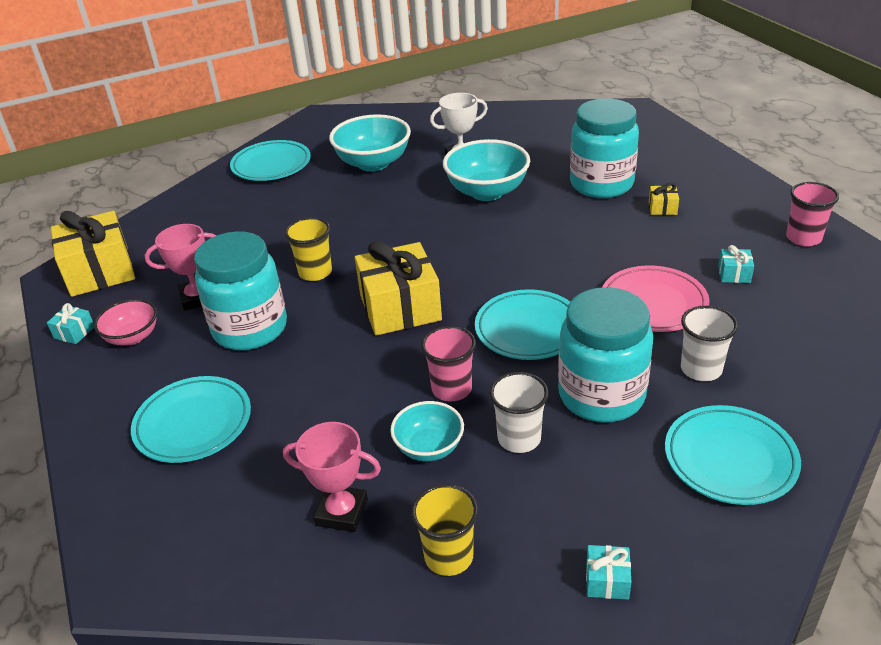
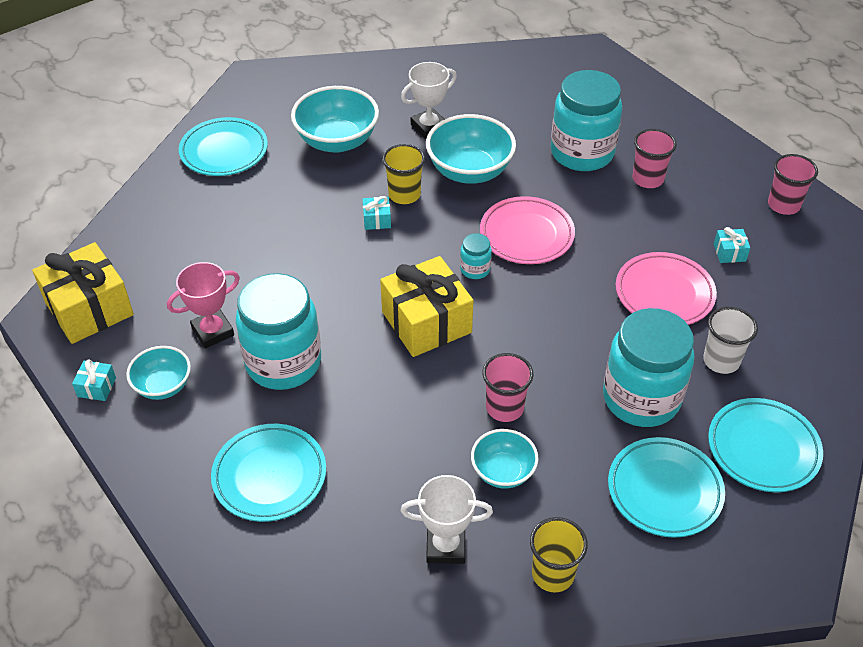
camera: 15 degrees left, 10 degrees up
pink bowl [94,299,157,345] -> turquoise bowl [126,346,191,400]
pink trophy [283,422,381,532] -> white trophy [401,475,493,564]
yellow cup [285,217,332,281] -> yellow cup moved to [382,144,425,204]
turquoise plate [475,289,570,360] -> turquoise plate moved to [608,437,725,538]
white cup [490,372,549,453] -> none
turquoise gift [586,545,631,600] -> turquoise gift moved to [363,196,391,230]
yellow gift [649,183,679,215] -> pink cup [632,129,677,188]
none -> turquoise jar [460,233,492,279]
none -> pink plate [480,196,575,264]

